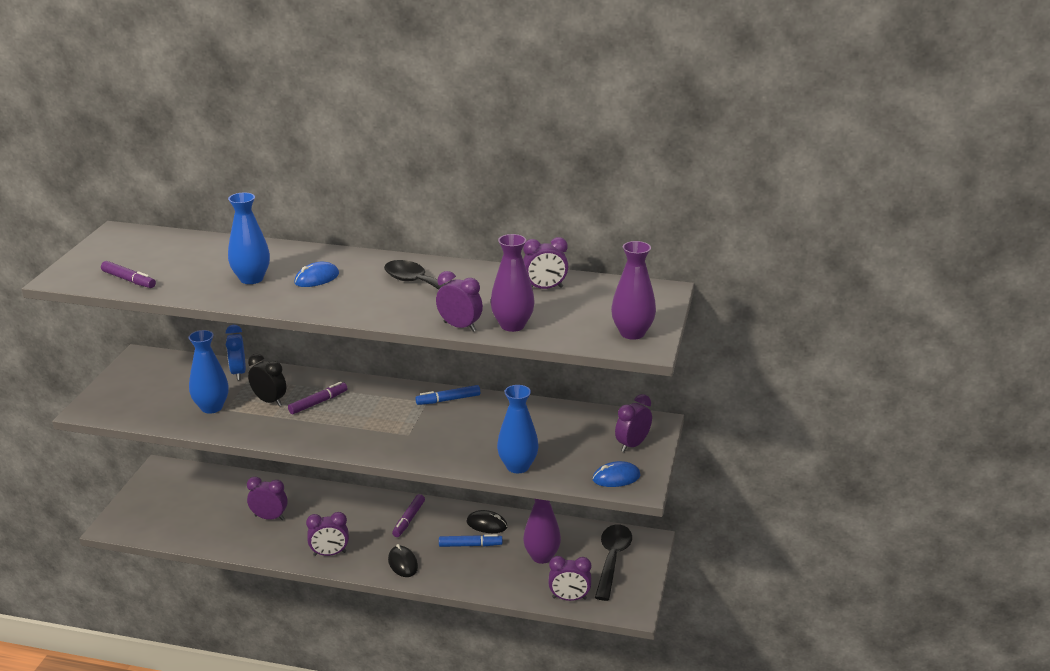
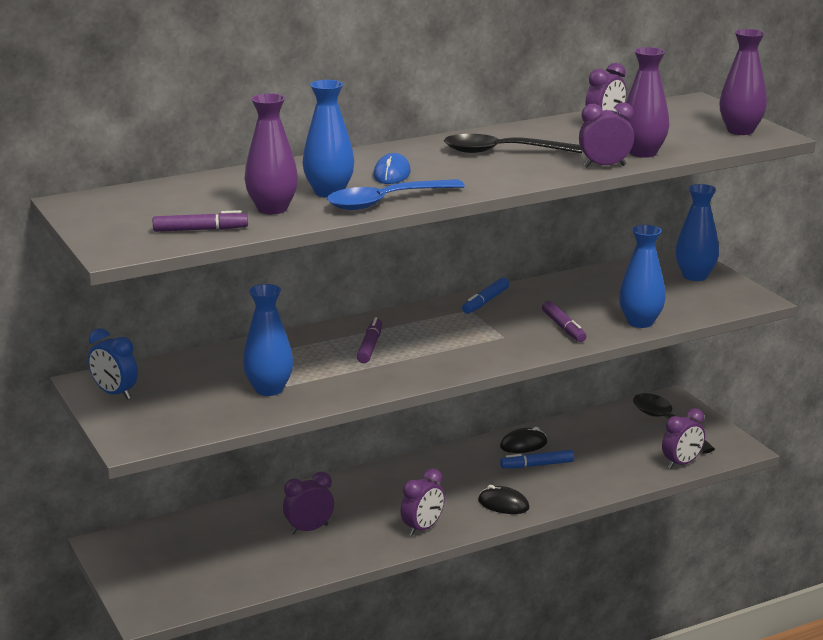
camera: 40 degrees left, 5 degrees down
blue clock [226,325,246,380] -> blue clock moved to [88,328,138,400]
black clock [248,354,286,406] -> none
purple marker [392,494,425,537] -> purple marker moved to [542,301,587,342]
blue marker [439,534,502,547] -> blue marker turned 150 degrees counterclockwise [500,450,574,469]
purple vase [523,499,561,564] -> purple vase moved to [245,93,298,214]
blue mouse [593,461,641,487] -> none
purple clock [615,394,652,452] -> blue vase [675,184,719,281]
none -> blue spoon [327,179,465,210]

